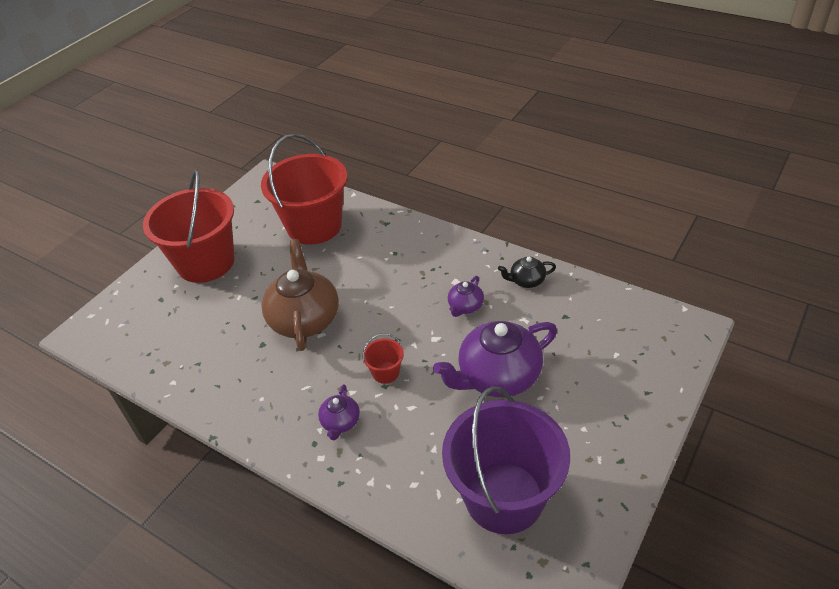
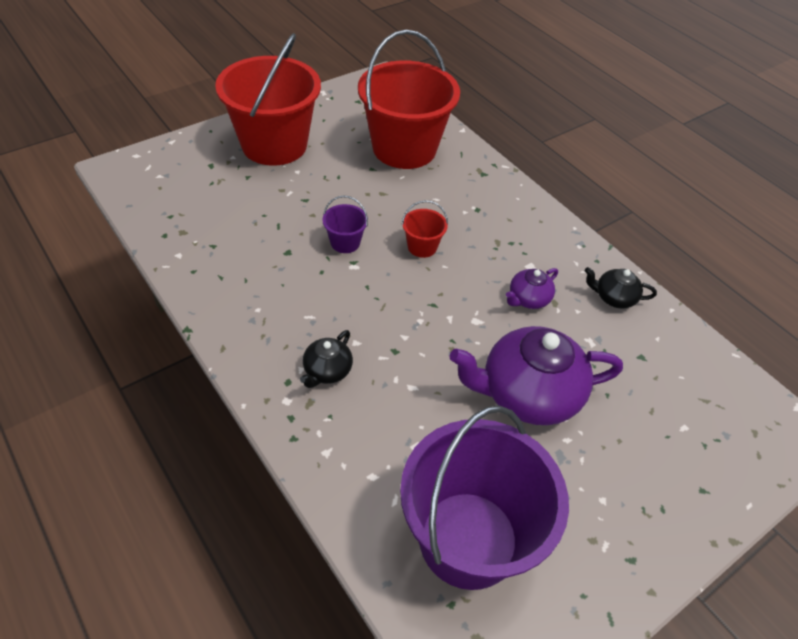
camera: 15 degrees right, 5 degrees up
brown teapot [262,239,339,351] -> purple bucket [322,195,368,253]
purple teapot [318,384,360,440] -> black teapot [300,330,353,388]
red bucket [362,333,404,384] -> red bucket moved to [402,200,448,258]

